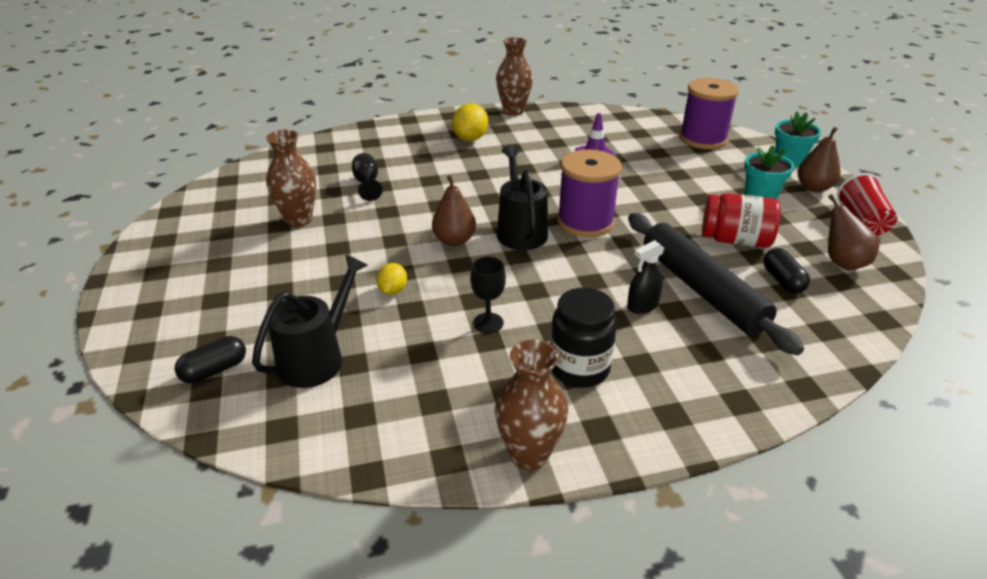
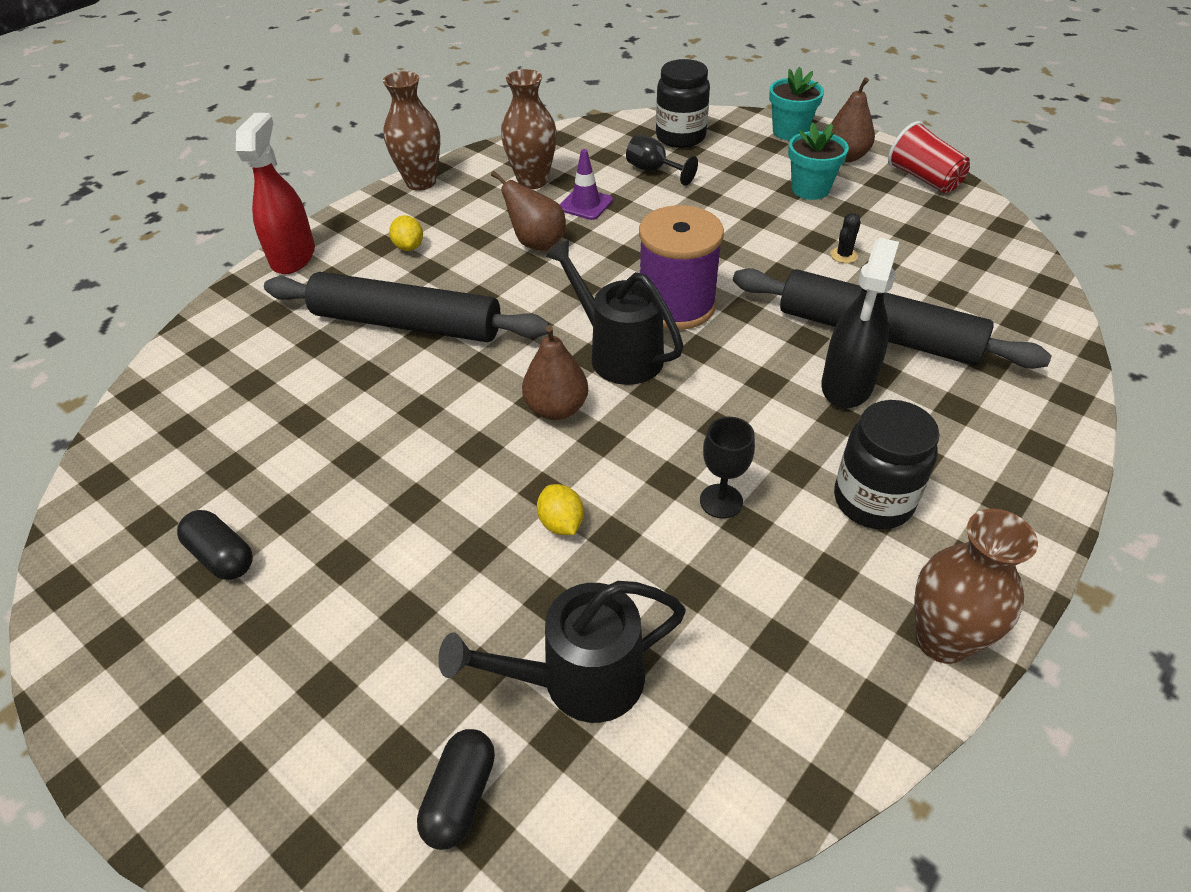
camera: 35 degrees left, 10 degrees up
black watering can [252,255,368,388] -> black watering can turned 105 degrees counterclockwise [438,581,686,723]
brown vase [266,130,316,227] -> brown vase moved to [501,69,557,189]
black goblet [352,153,383,201] -> black goblet moved to [626,134,698,186]
yellow lemon [452,103,488,141] -> yellow lemon [389,215,423,251], size x0.61
black spray bottle [627,240,665,314] -> black spray bottle [822,238,899,408], size x1.68
purple spool [679,78,739,149] -> black jar [656,59,710,148]
red jar [702,193,781,248] -> black cactus [830,213,861,263]
black capsule [763,248,810,294] -> black capsule moved to [177,510,253,580]
brown pear [828,194,879,270] -> brown pear moved to [491,171,566,251]
none -> red spray bottle [236,113,315,274]
none -> black rolling pin [264,272,550,342]

